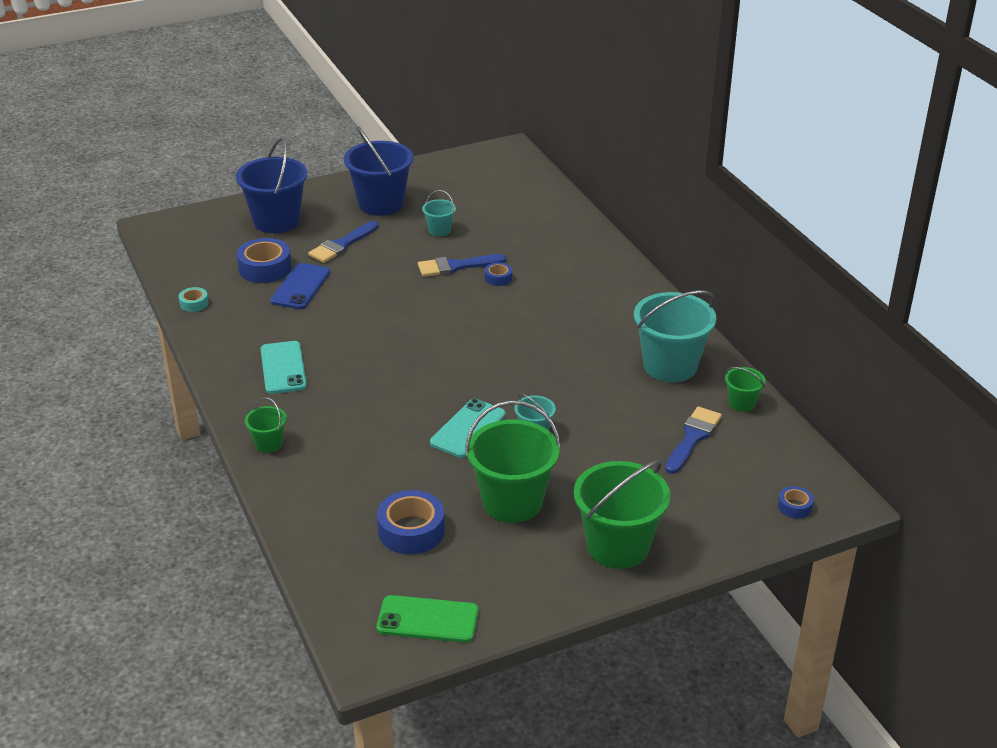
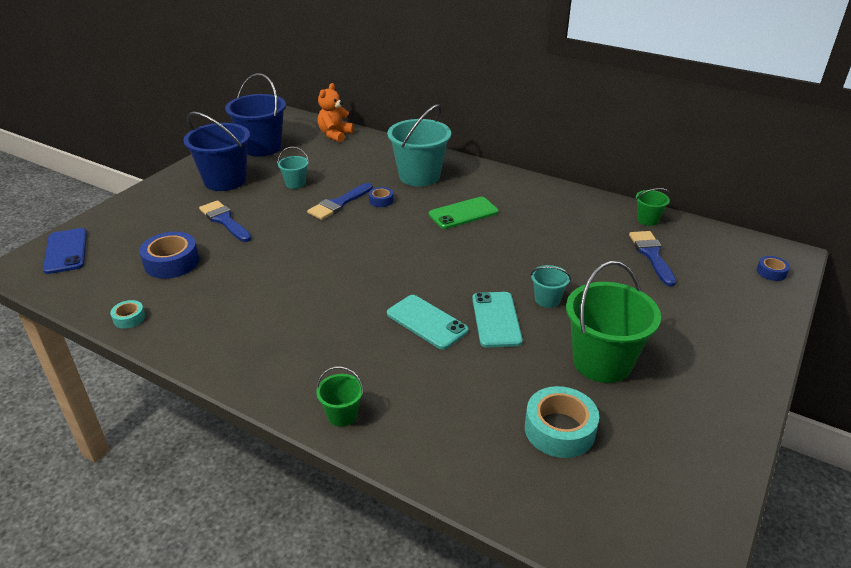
camera: 35 degrees left, 0 degrees up
blue bucket [236,138,307,233] -> blue bucket moved to [225,73,286,157]
turquoise phone [261,341,307,394] -> turquoise phone moved to [387,295,469,350]
blue phone [270,263,330,309] -> blue phone moved to [43,228,87,274]
blue brush [308,221,378,263] -> blue brush turned 135 degrees clockwise [199,200,251,242]
blue tape [377,490,445,554] -> turquoise tape [525,386,599,458]
green phone [377,595,479,643] -> green phone moved to [429,197,498,229]
green bucket [574,460,670,569] -> none
turquoise bucket [634,290,716,382] -> turquoise bucket moved to [387,104,451,186]
none -> orange teddy bear [318,83,354,143]

